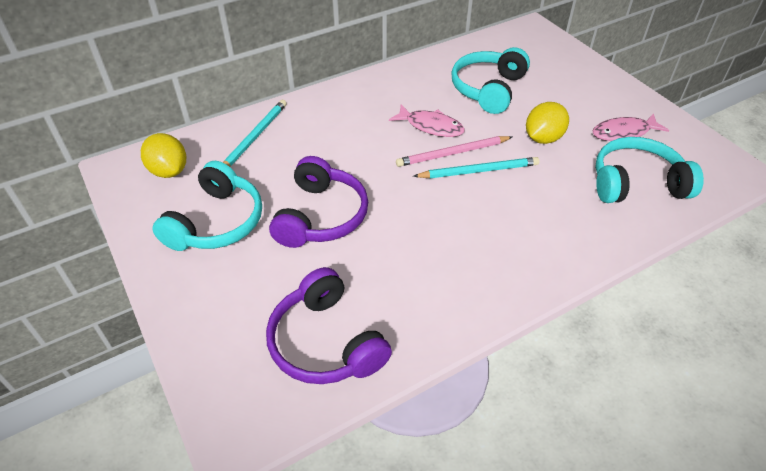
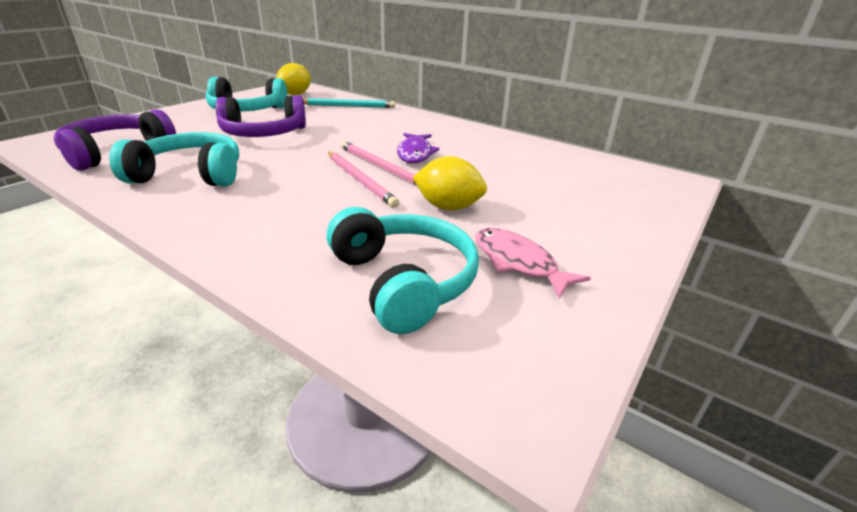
camera: 65 degrees right, 15 degrees down
pink fish [389,105,465,137] -> purple fish [397,133,440,163]
turquoise pencil [413,157,539,178] -> pink pencil [328,152,399,208]
turquoise headphones [451,47,530,114] -> turquoise headphones moved to [109,132,239,186]

